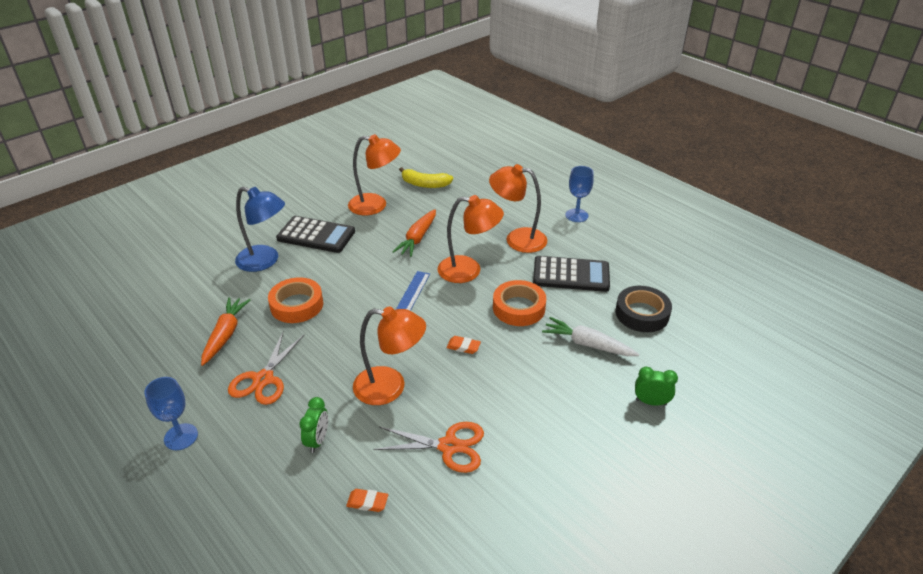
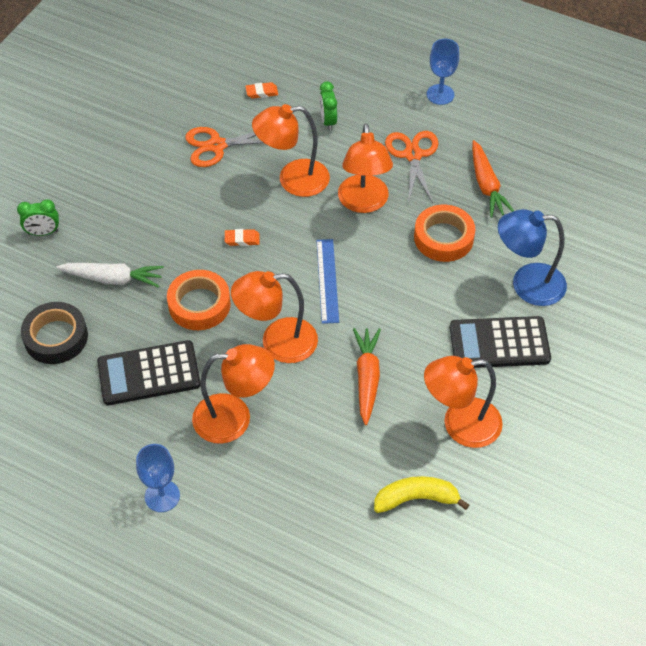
camera: 160 degrees right, 15 degrees up
none -> orange lamp [338,123,393,213]

